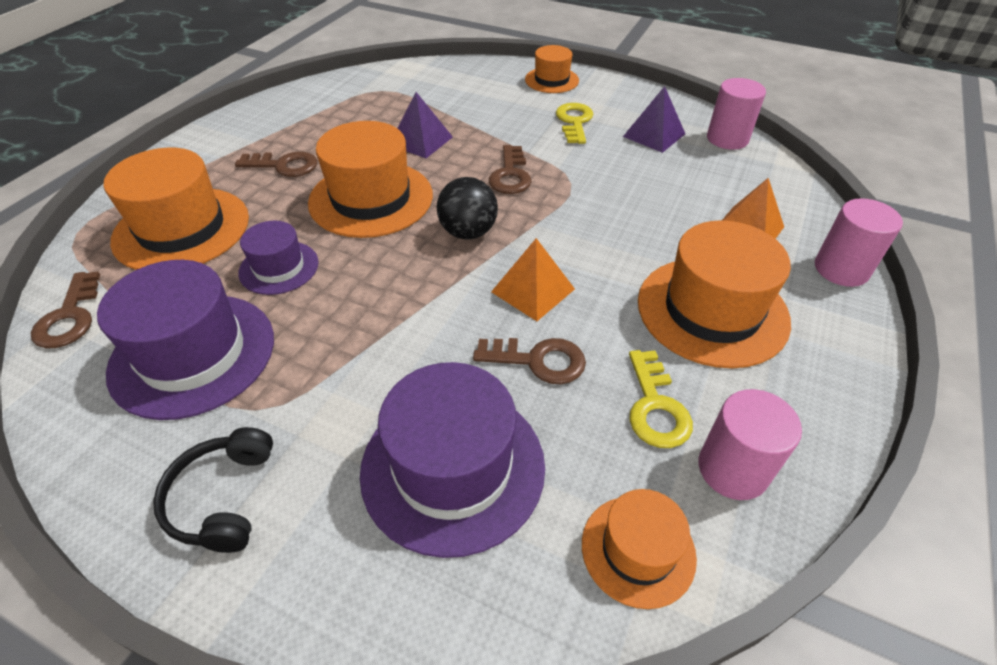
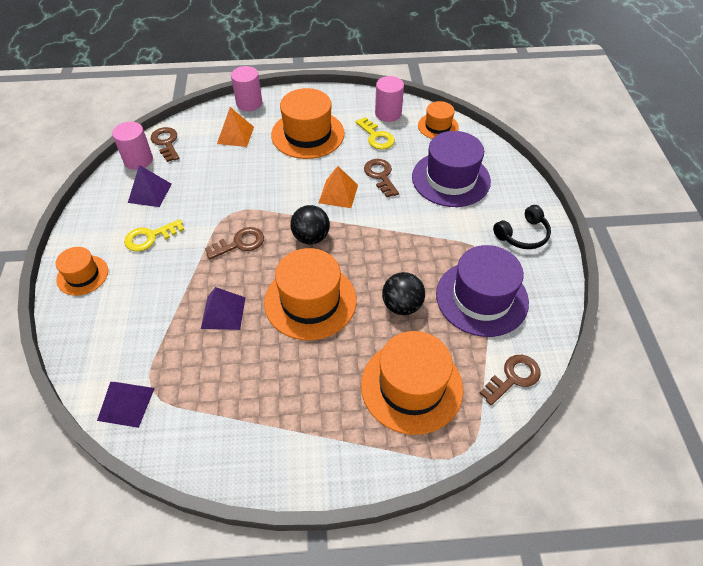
camera: 120 degrees left, 5 degrees up
brown key [235,152,317,177] -> brown key moved to [151,127,179,162]
purple hat [238,221,319,295] -> black ball [382,272,425,315]
yellow key [629,350,693,448] -> yellow key turned 90 degrees clockwise [356,117,395,150]
none -> purple pyramid [97,382,155,428]

